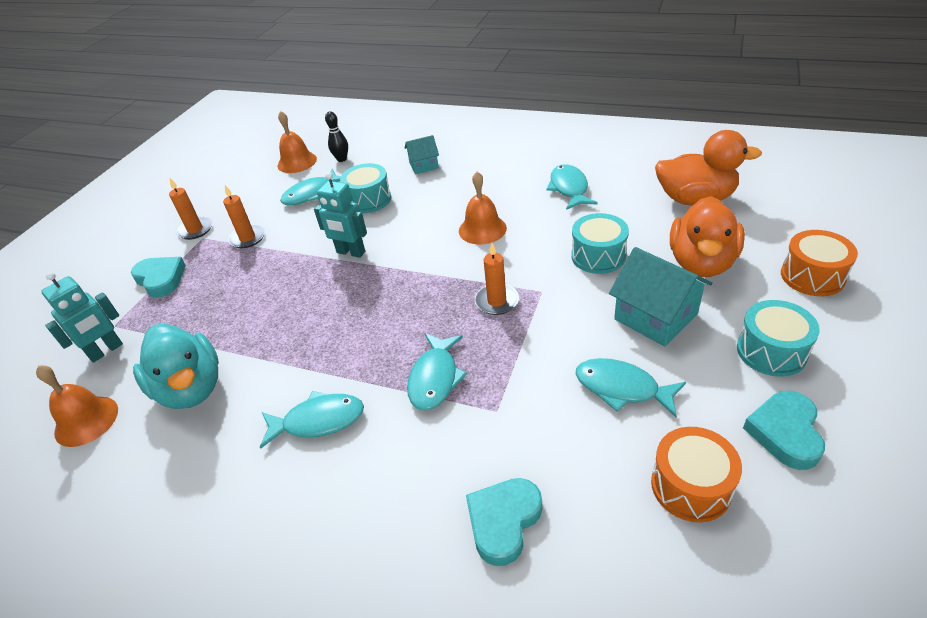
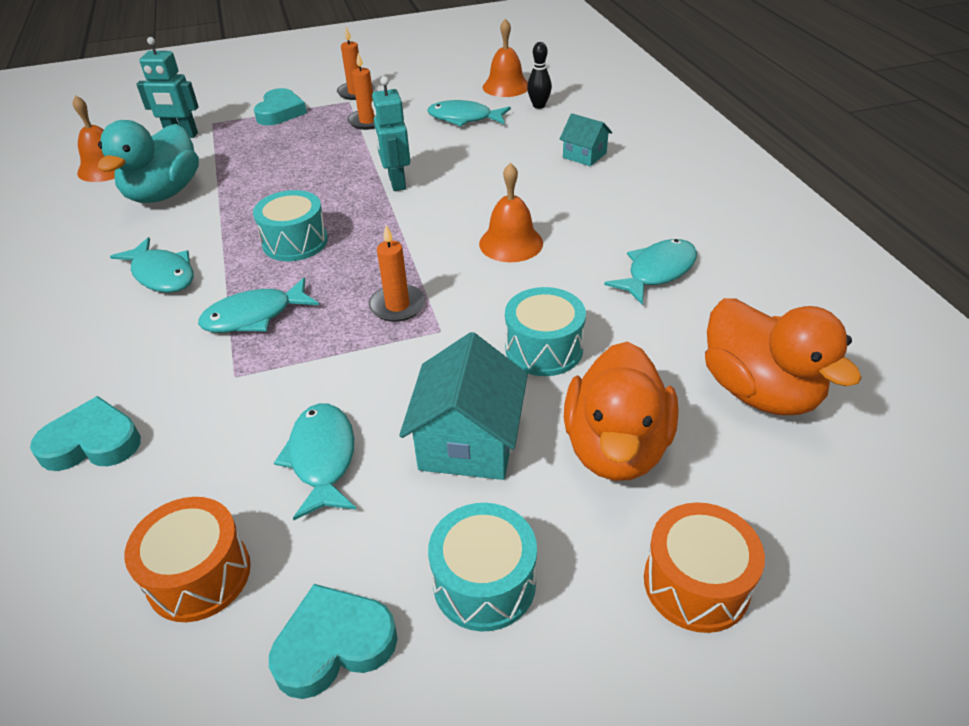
camera: 50 degrees right, 0 degrees up
turquoise drum [340,163,391,213] -> turquoise drum moved to [253,190,328,261]
orange duck [670,196,745,277] -> orange duck turned 60 degrees counterclockwise [564,341,678,481]

